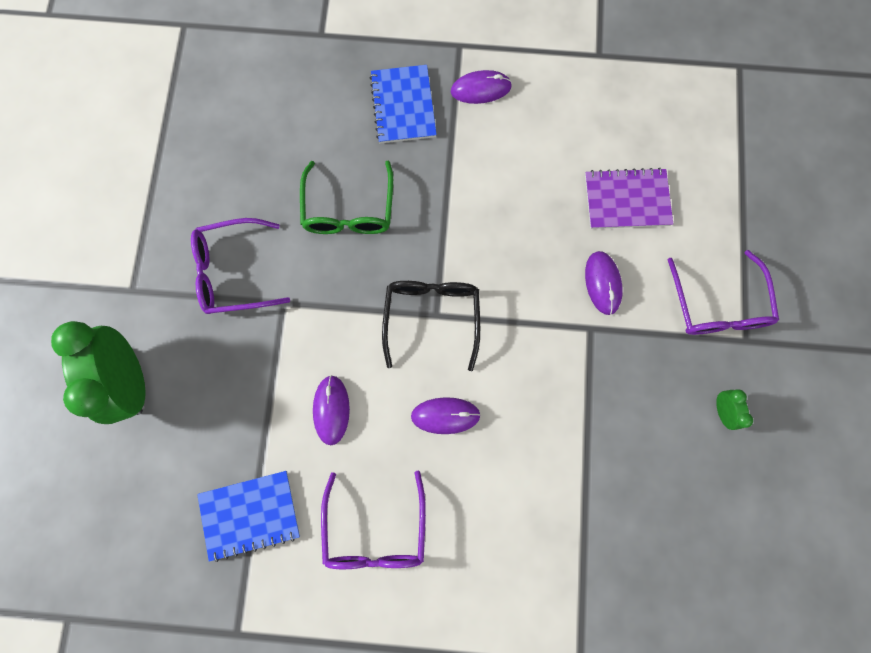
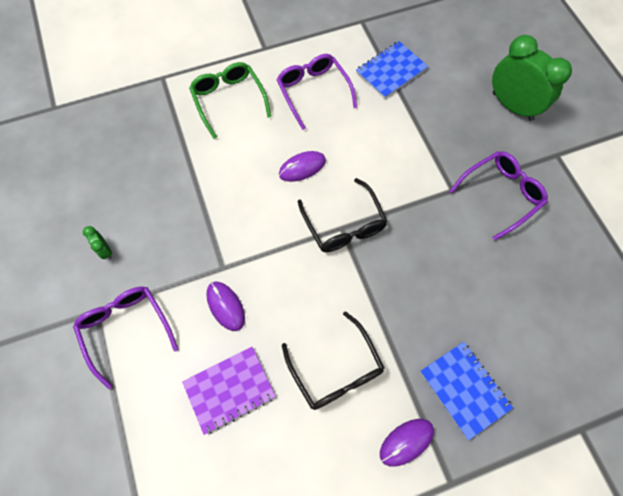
camera: 155 degrees right, 10 degrees down
green glasses [300,161,393,234] -> green glasses moved to [189,62,271,139]
purple mouse [313,375,350,445] -> none
none -> black glasses [282,311,385,410]

